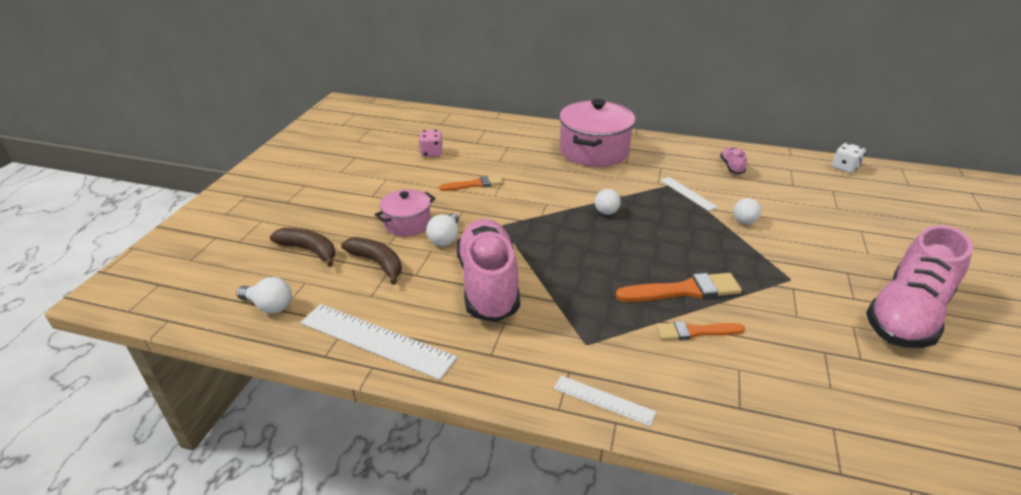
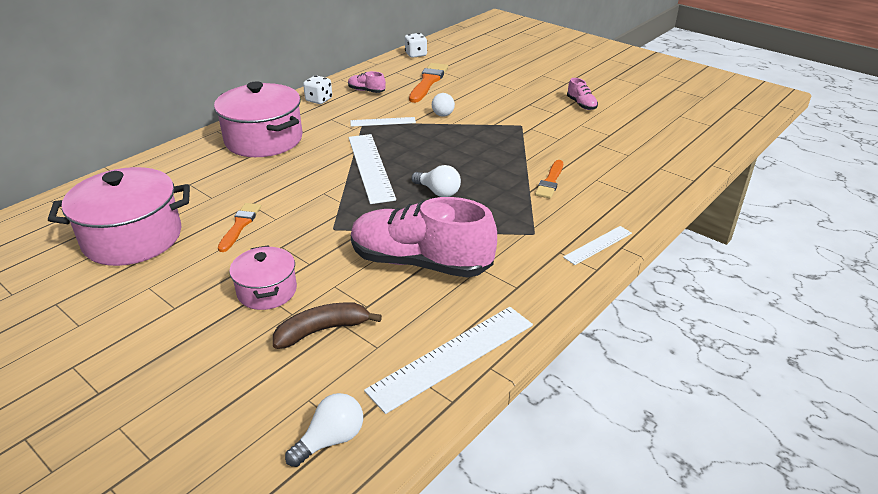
camera: 65 degrees left, 0 degrees up
brown banana [270,228,335,267] -> none
pink dice [419,130,442,157] -> pink pot [48,167,190,266]
white light bulb [426,213,459,246] -> white light bulb moved to [411,165,461,197]
white ball [595,189,621,215] -> white ruler [349,134,396,204]
orange brush [616,273,742,302] -> orange brush moved to [409,63,448,103]
pink shoe [866,225,973,348] -> pink shoe [567,78,598,110], size x0.41
none -> white dice [303,75,332,104]

